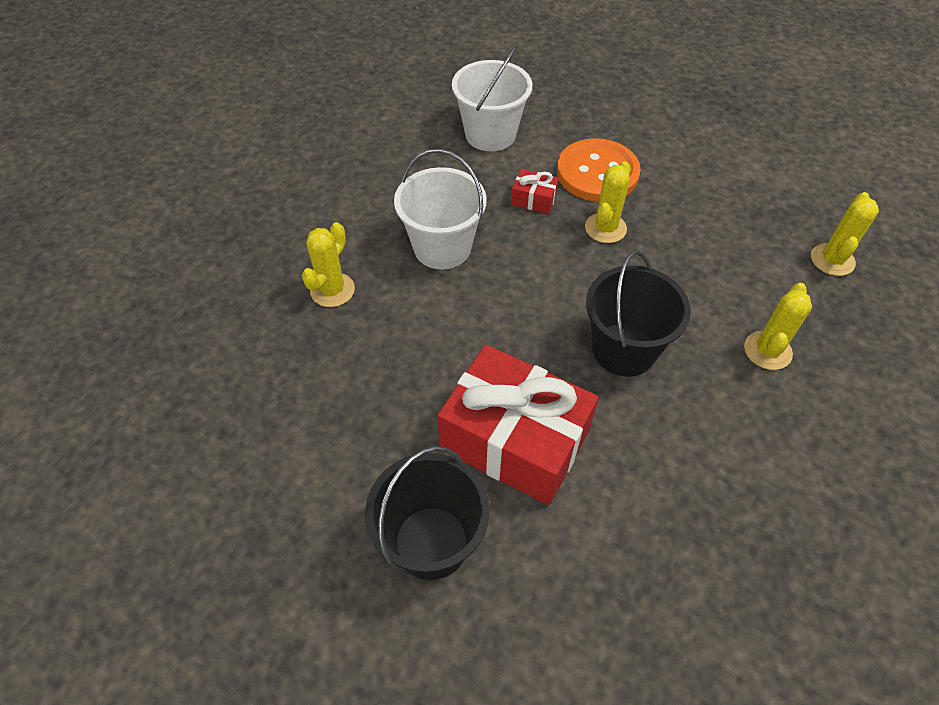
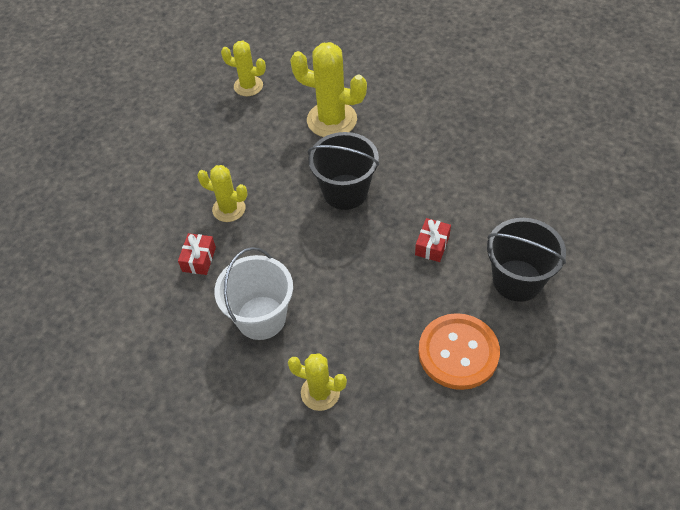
camera: 95 degrees left, 0 degrees up
red gift [437,345,599,505] -> red gift [415,218,451,262], size x0.41
white bucket [452,46,532,151] -> none
orange button [557,138,641,202] -> orange button moved to [418,313,500,390]
yellow cactus [744,283,812,370] -> yellow cactus [290,42,367,137], size x1.64

